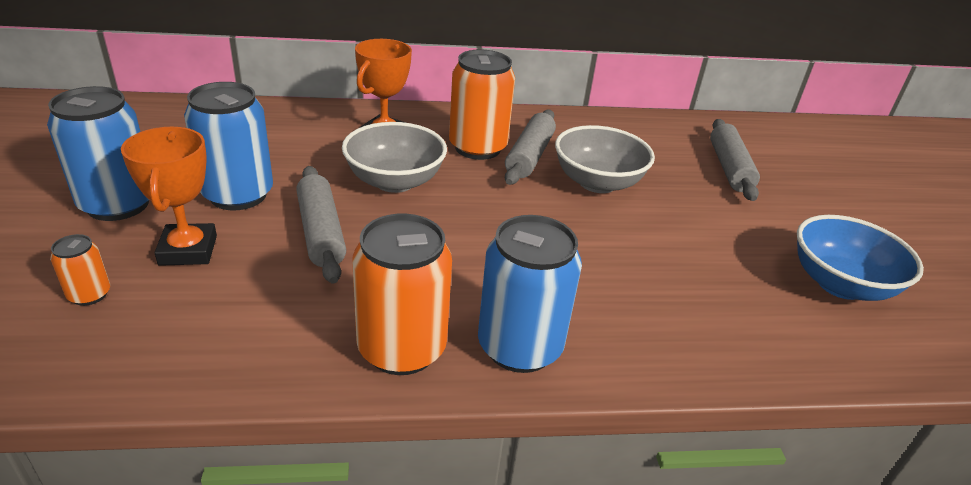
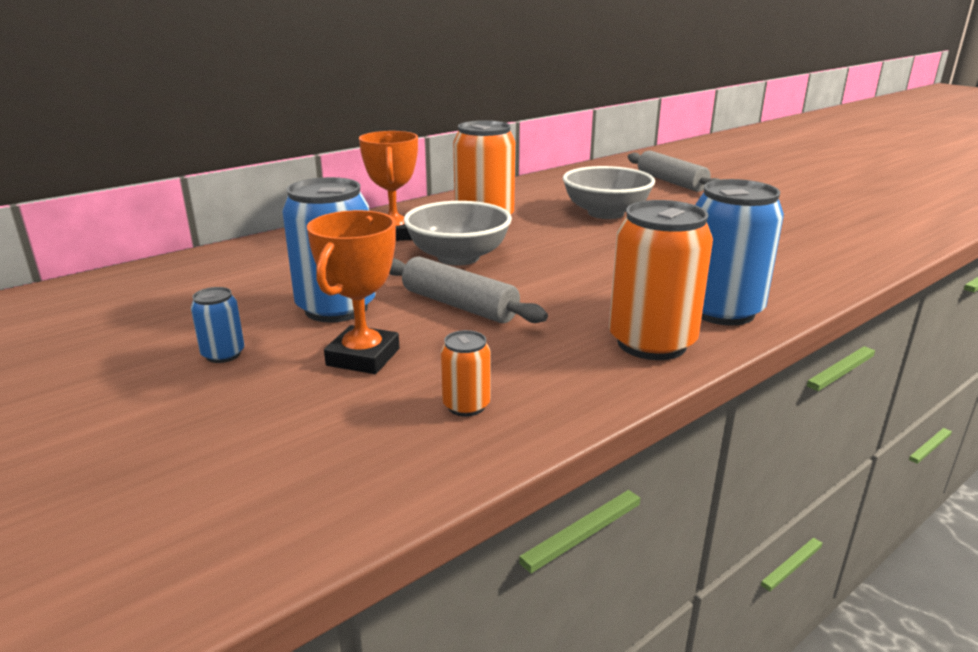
camera: 30 degrees left, 10 degrees down
blue can [47,86,149,221] -> blue can [191,287,244,363], size x0.47
orange can [50,234,110,306] -> orange can moved to [441,330,490,417]
orange trophy [121,127,217,266] -> orange trophy turned 60 degrees clockwise [307,210,400,374]
grey rolling pin [505,110,556,185] -> none
blue bowl [797,215,924,301] -> none

